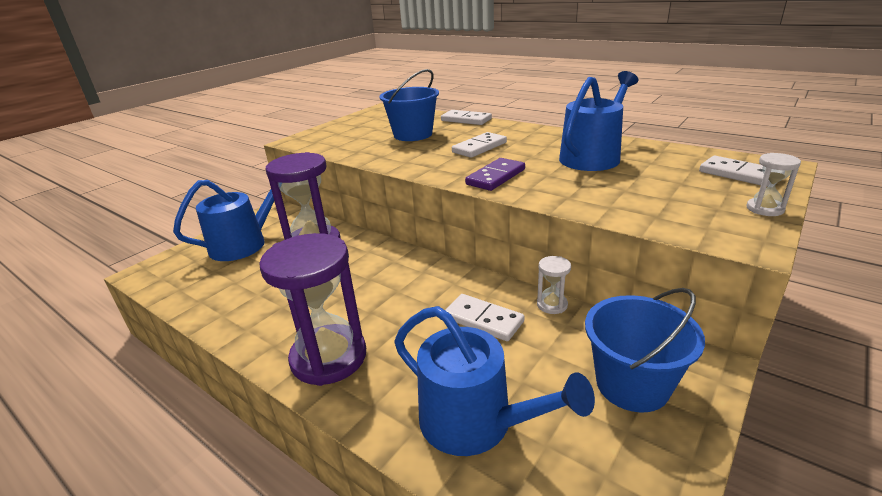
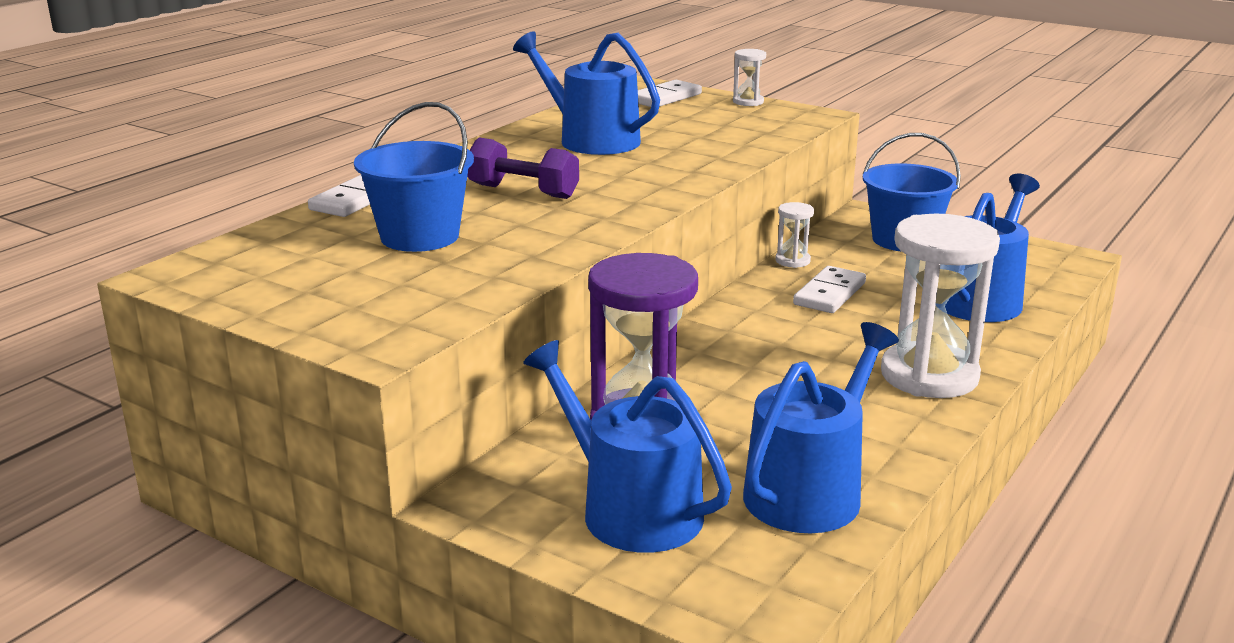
camera: 95 degrees left, 5 degrees down
purple hourglass [259,233,366,386] -> white hourglass [881,214,1000,398]
white domino [452,132,507,158] -> purple dumbbell [467,138,579,199]
purple domino [465,158,525,191] -> none
none -> blue watering can [743,322,899,533]

